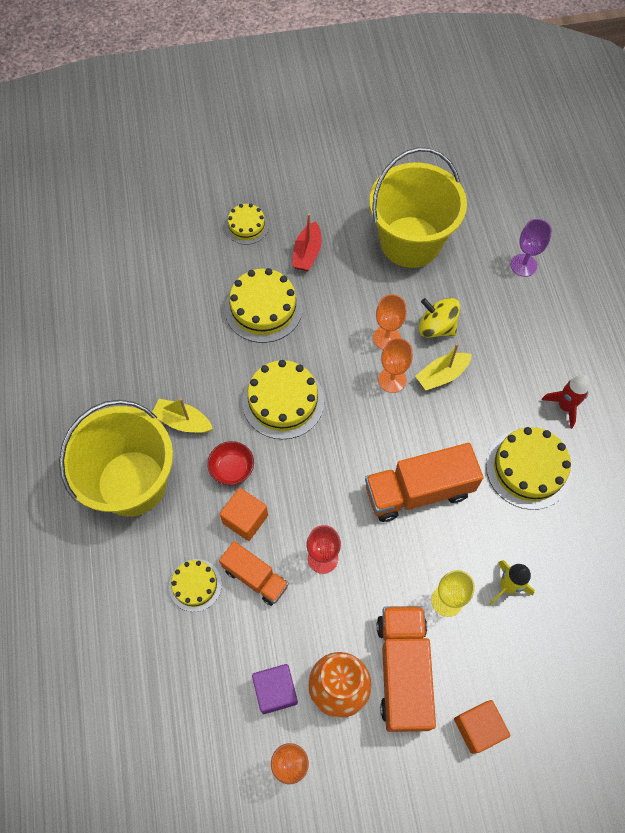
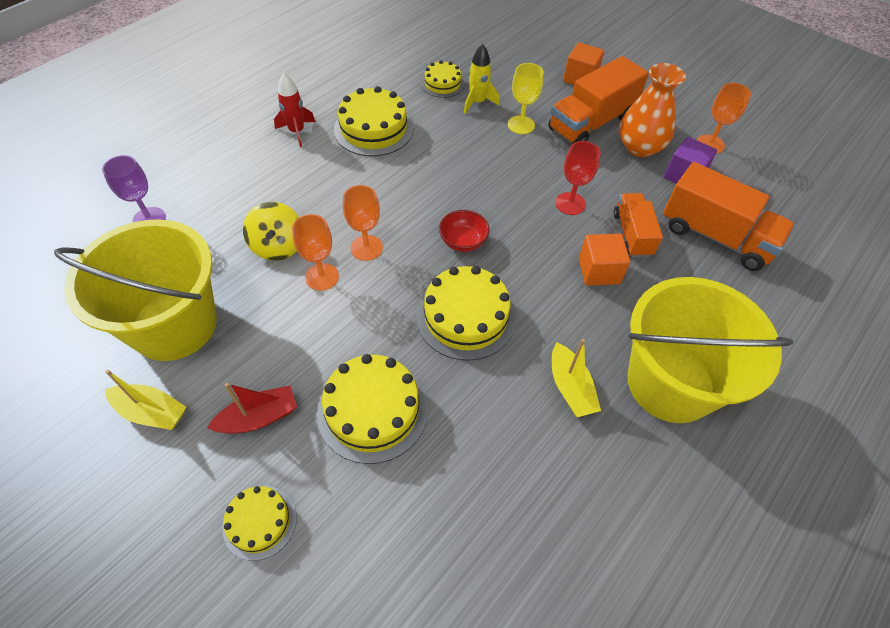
camera: 130 degrees left, 10 degrees down
yellow cake [169,559,222,612] -> yellow cake moved to [421,60,464,98]
red bowl [207,441,254,485] -> red bowl moved to [439,210,489,252]
orange truck [365,443,483,522] -> orange truck moved to [663,162,795,271]
yellow boat [415,343,472,390] -> yellow boat moved to [105,370,186,430]

